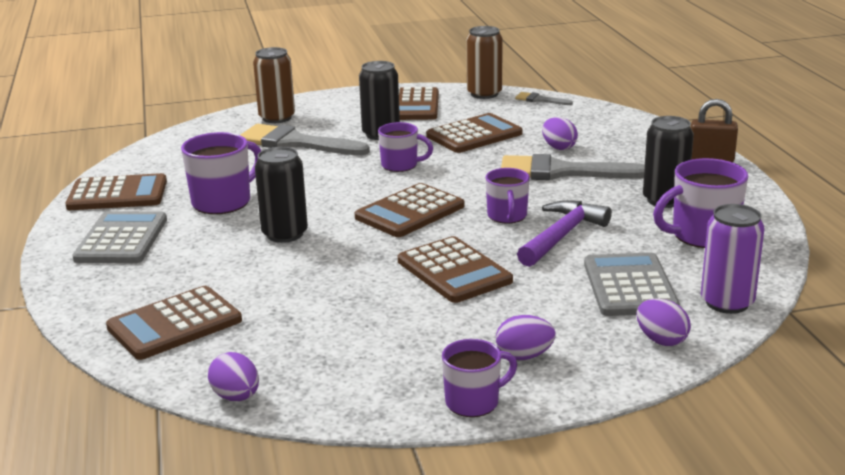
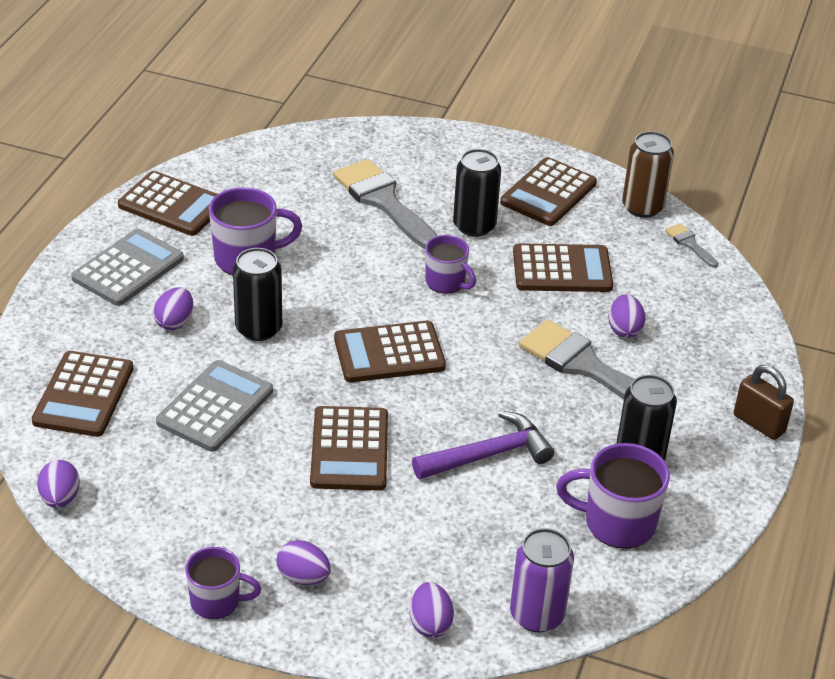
camera: 30 degrees right, 15 degrees up
brown calculator [106,286,242,360] -> brown calculator turned 75 degrees counterclockwise [32,351,133,437]
brown can [253,47,295,123] -> none
purple mug [486,168,530,223] -> none
grey calculator [584,252,680,316] -> grey calculator moved to [156,360,273,452]
none -> purple egg [153,287,193,330]

